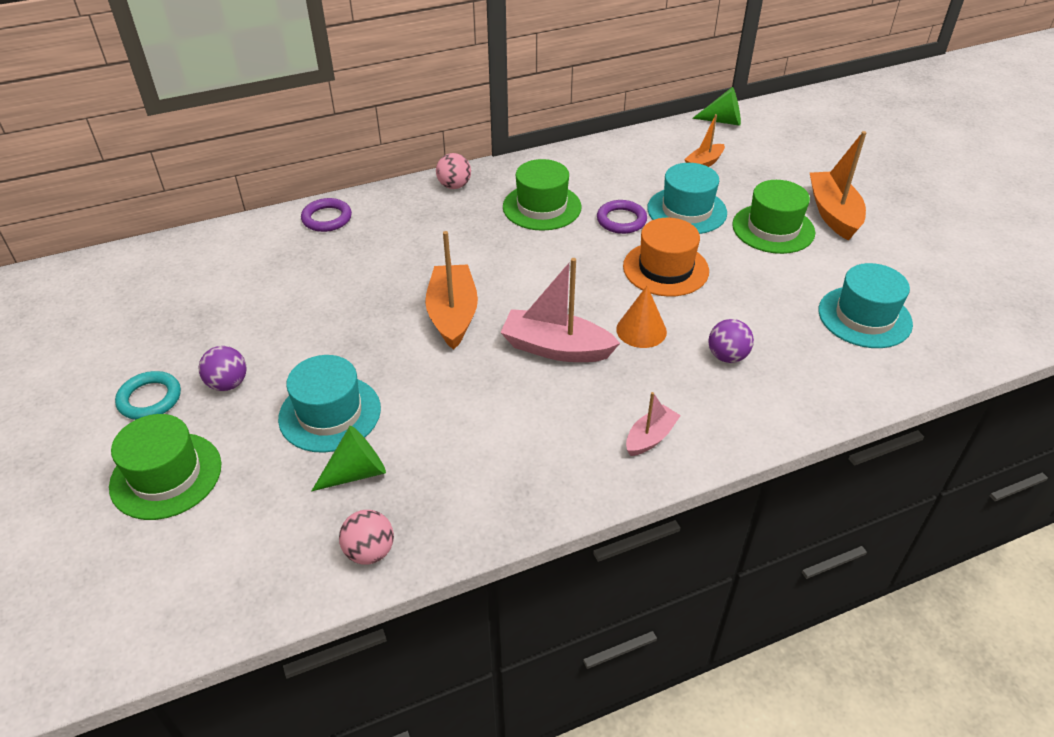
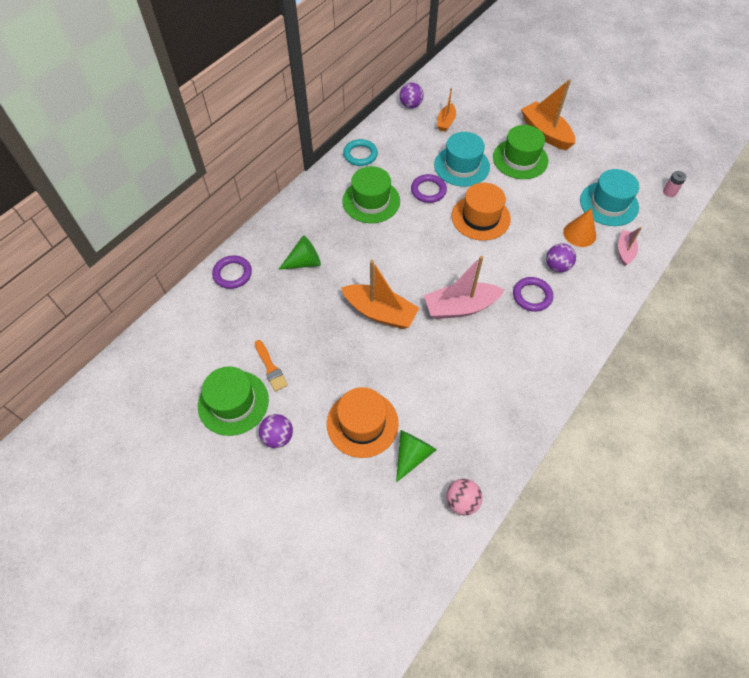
camera: 30 degrees left, 15 degrees up
green hat [109,414,221,520] -> green hat moved to [198,366,269,436]
turquoise ring [115,371,181,420] -> turquoise ring moved to [343,139,378,166]
turquoise hat [278,355,381,453] -> orange hat [327,387,399,458]
orange boat [425,231,478,350] -> orange boat turned 150 degrees clockwise [341,260,419,329]
pink ball [436,153,471,189] -> none
orange cone [616,286,667,348] -> orange cone moved to [563,208,596,247]
pink boat [626,392,681,456] -> pink boat moved to [618,227,642,266]
green cone [692,87,741,126] -> green cone moved to [278,235,321,270]
none -> orange brush [255,340,288,392]
none -> purple ball [400,83,424,108]
none -> purple ring [513,277,553,312]
none -> pink battery [663,171,687,197]

